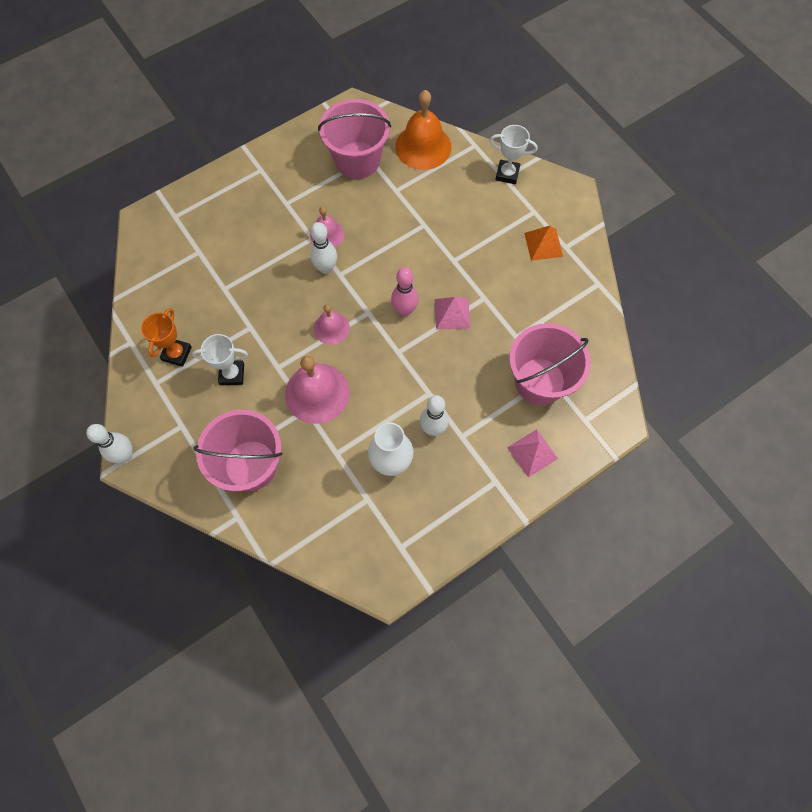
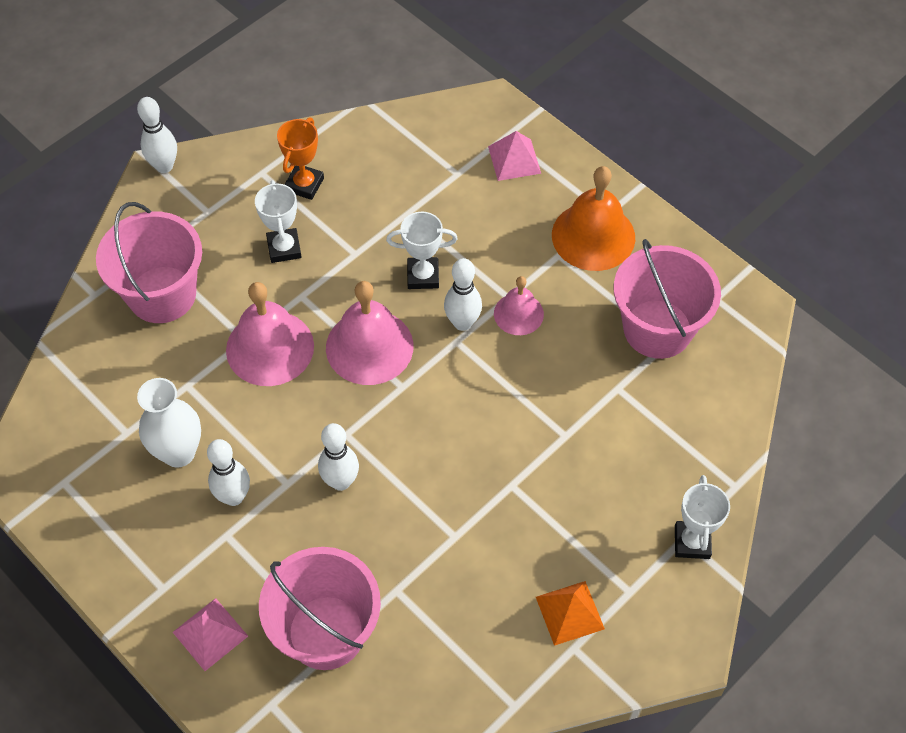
camera: 80 degrees right, 10 degrees down
orange trophy [141,308,192,367] -> orange trophy turned 75 degrees counterclockwise [277,117,324,200]
pink bell [314,304,350,345] -> pink bell [326,281,414,385], size x1.73
pink bowling pin [391,267,419,316] -> none
orange bell [395,90,451,170] -> orange bell moved to [552,166,635,271]
pink pyramid [435,297,470,330] -> pink pyramid moved to [488,131,541,181]
none -> white bowling pin [318,423,359,491]
none -> white trophy [386,212,458,289]

